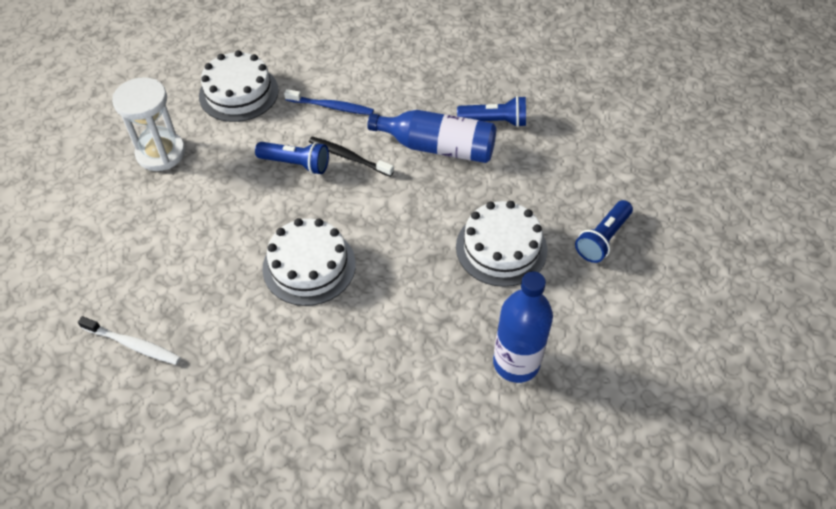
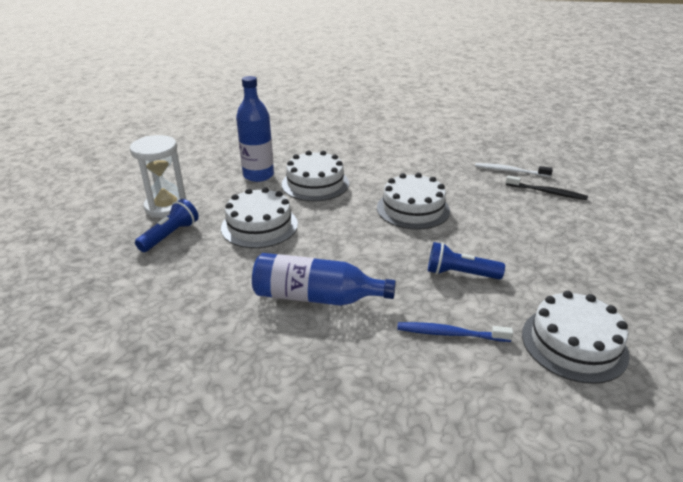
camera: 175 degrees right, 20 degrees down
white hourglass [112,77,185,171] -> white hourglass moved to [130,135,187,218]
black toothbrush [309,136,394,177] -> black toothbrush moved to [506,175,588,200]
blue flashlight [457,96,526,127] -> none
none -> white cake [282,151,349,201]

